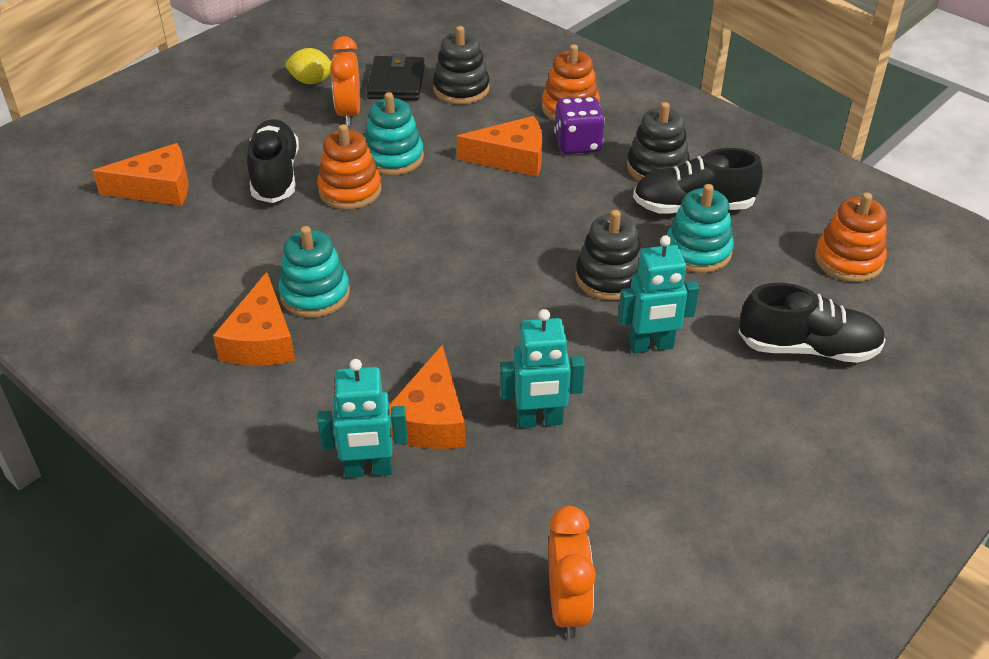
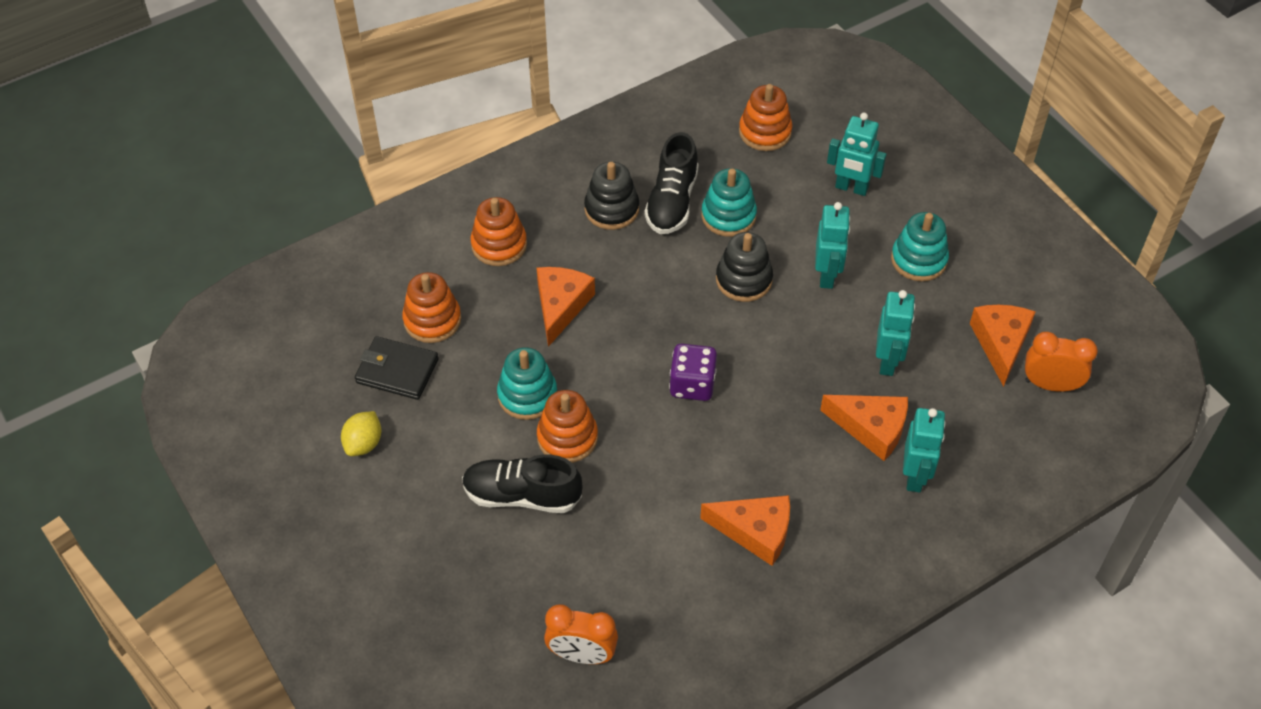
camera: 75 degrees left, 10 degrees up
orange cheese [92,143,189,206] -> orange cheese moved to [970,305,1036,387]
turquoise stacking toy [278,226,350,318] -> turquoise stacking toy moved to [891,212,949,281]
orange clock [330,36,360,126] -> orange clock moved to [544,604,618,664]
black stacking toy [433,26,490,104] -> orange stacking toy [402,272,461,343]
purple dice [554,96,605,154] -> purple dice moved to [669,344,717,401]
black shoe [738,283,886,363] -> turquoise robot [827,113,887,196]

